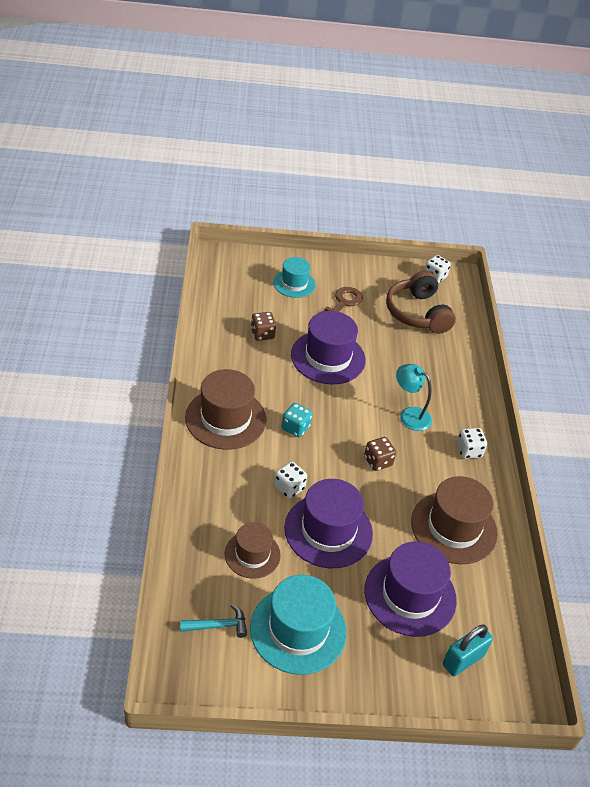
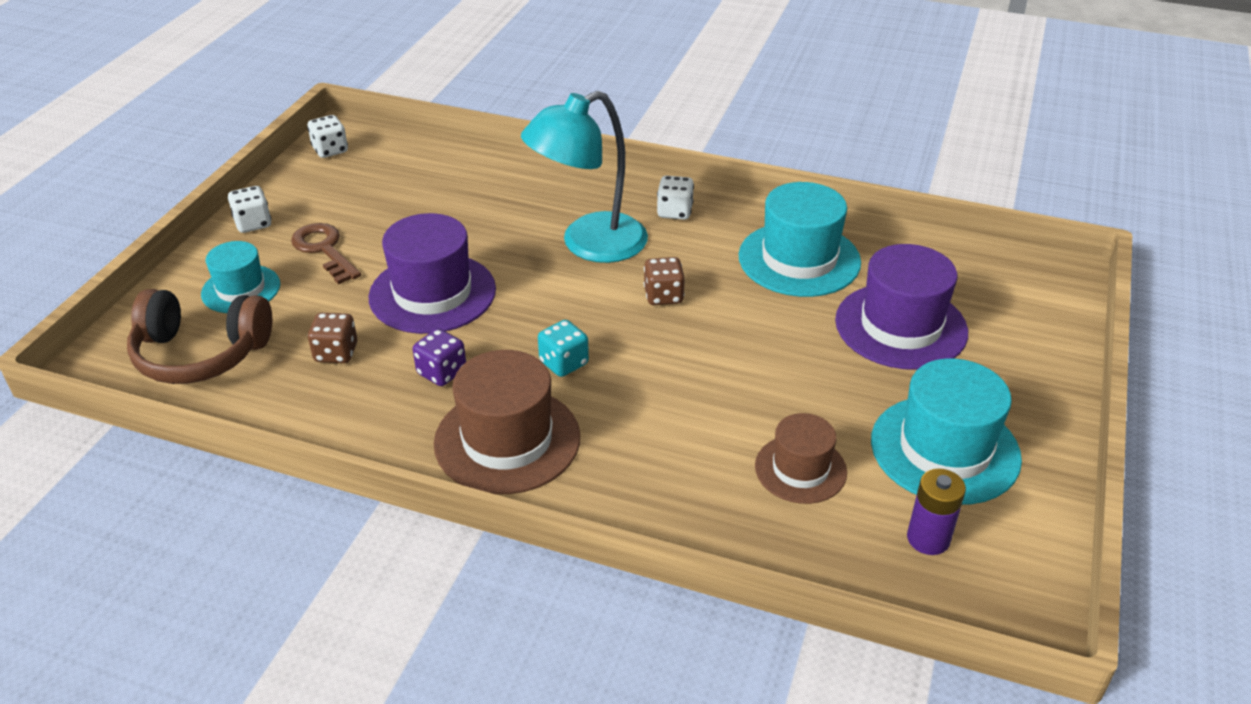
camera: 65 degrees left, 5 degrees down
turquoise hammer [180,604,247,638] -> purple battery [907,469,966,555]
white dice [274,461,307,499] -> white dice moved to [228,186,272,233]
purple hat [284,479,373,568] -> none
brown headphones [386,271,456,334] -> brown headphones moved to [127,289,272,384]
turquoise lamp [396,364,432,431] -> turquoise lamp [521,91,648,263], size x1.73
brown hat [411,476,498,564] -> turquoise hat [739,182,861,297]
turquoise padlock [443,624,493,676] -> none
none -> purple dice [413,329,466,386]

